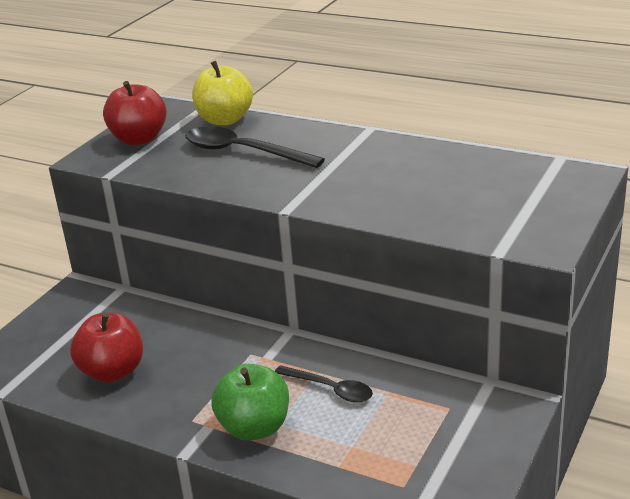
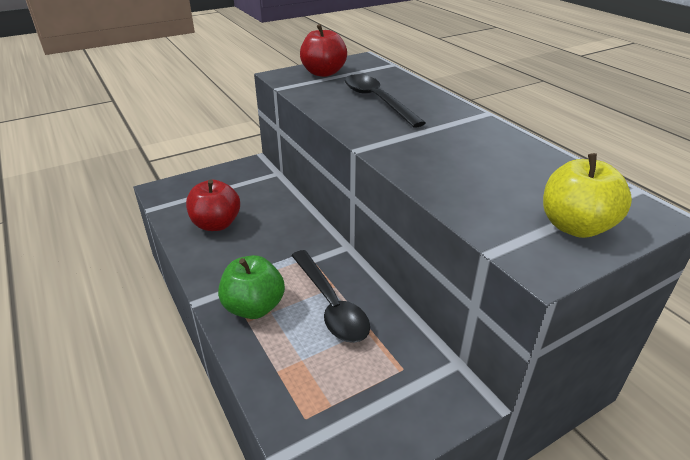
camera: 30 degrees right, 5 degrees up
yellow apple [192,61,253,125] -> yellow apple moved to [543,153,632,238]
black spoon [275,365,373,402] -> black spoon [291,250,370,343], size x1.60

